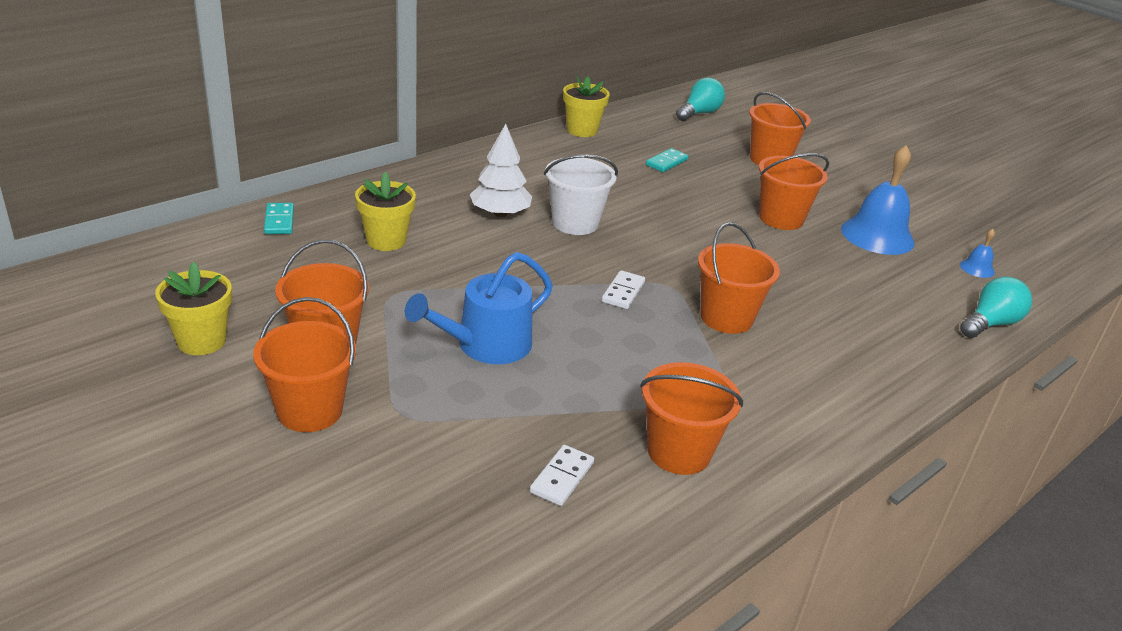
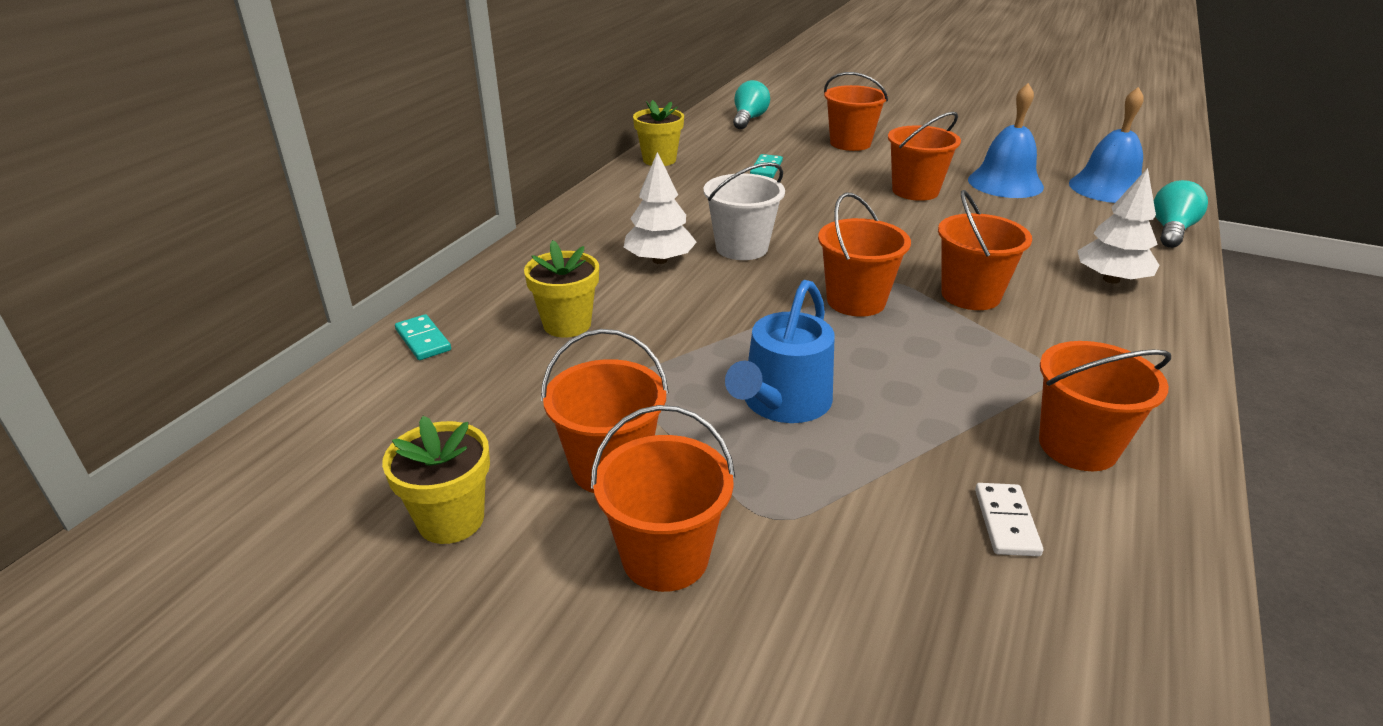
camera: 20 degrees left, 0 degrees up
white domino [602,270,645,309] -> orange bucket [818,192,911,317]
blue bell [960,229,995,278] -> blue bell [1069,87,1144,203], size x2.23
none -> white tree [1077,168,1159,284]

